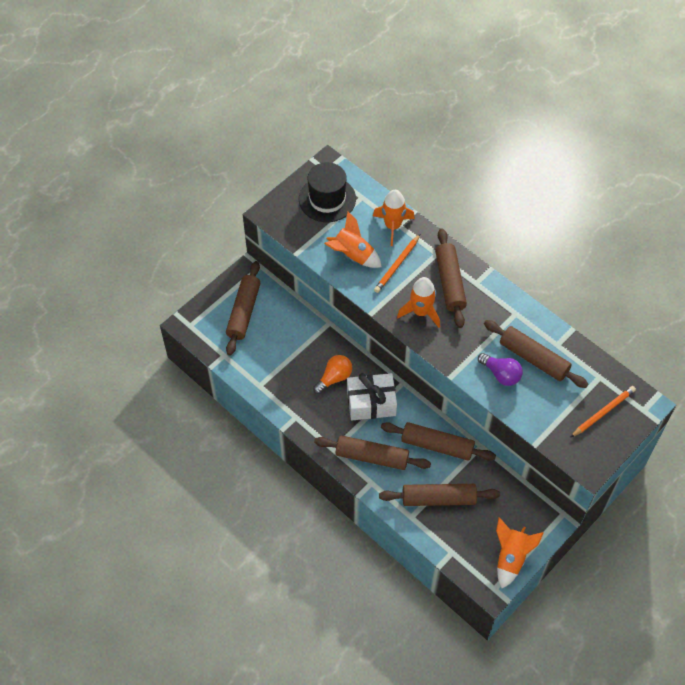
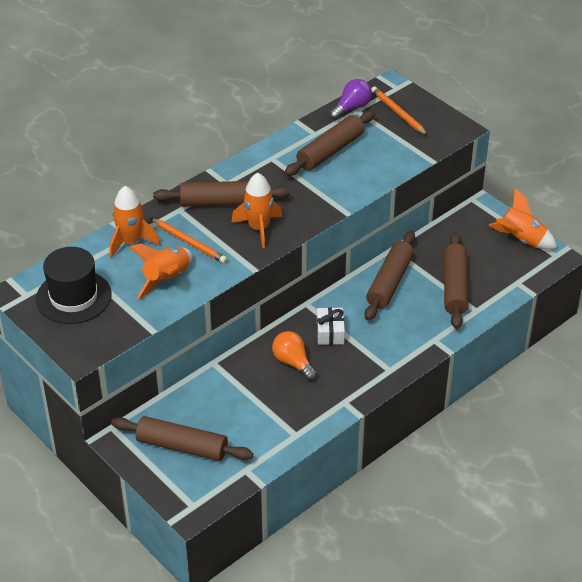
camera: 85 degrees left, 15 degrees down
brown rolling pin [314,435,431,470] -> none
white gift [347,373,397,420] -> white gift [317,307,345,345], size x0.61
purple light bulb [478,353,523,386] -> purple light bulb moved to [329,79,372,120]

